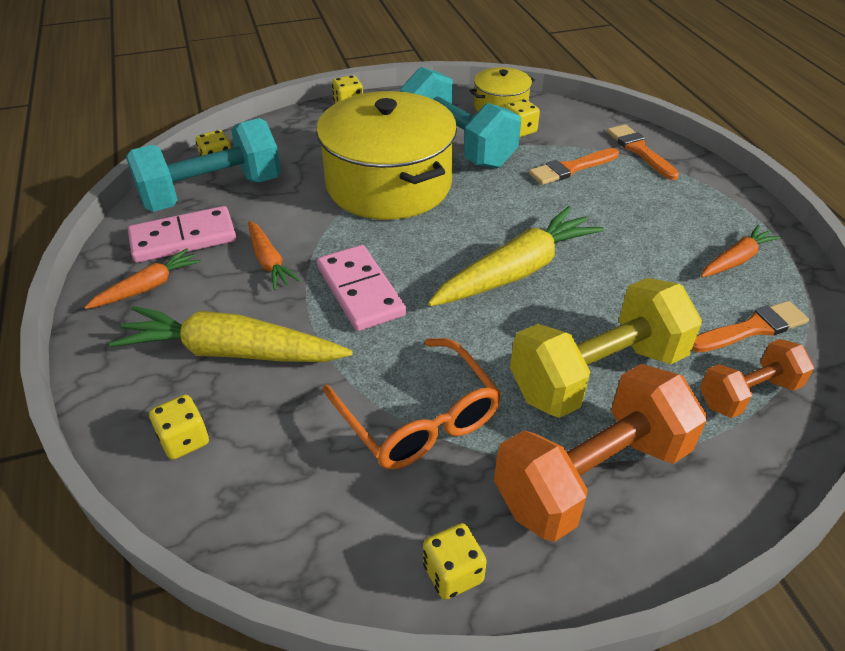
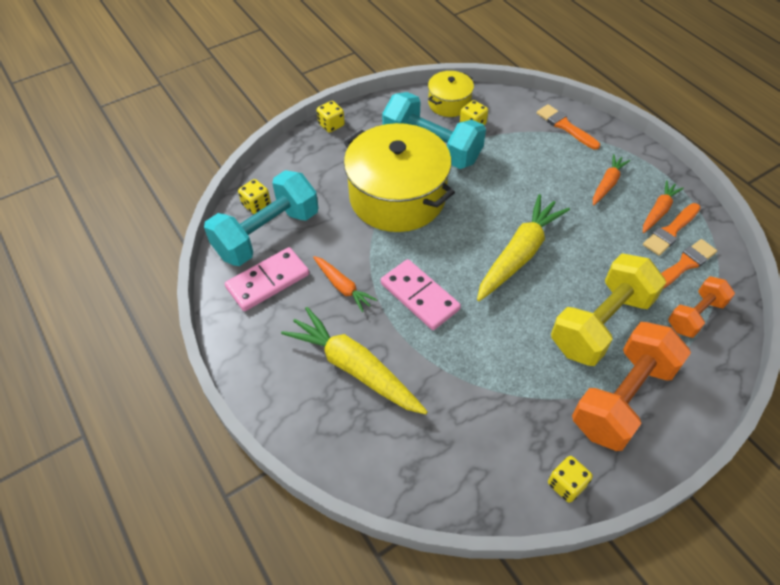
camera: 15 degrees left, 10 degrees up
orange carrot [84,248,201,309] -> orange carrot moved to [593,154,630,206]
yellow carrot [109,306,352,362] -> yellow carrot turned 45 degrees clockwise [281,307,428,414]
yellow dice [149,395,209,460] -> none
orange glasses [323,338,501,469] -> none
orange brush [529,148,619,185] -> orange brush moved to [643,203,701,256]

